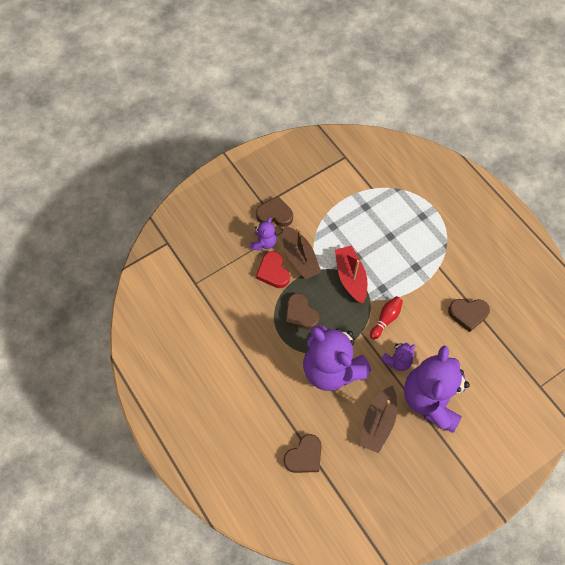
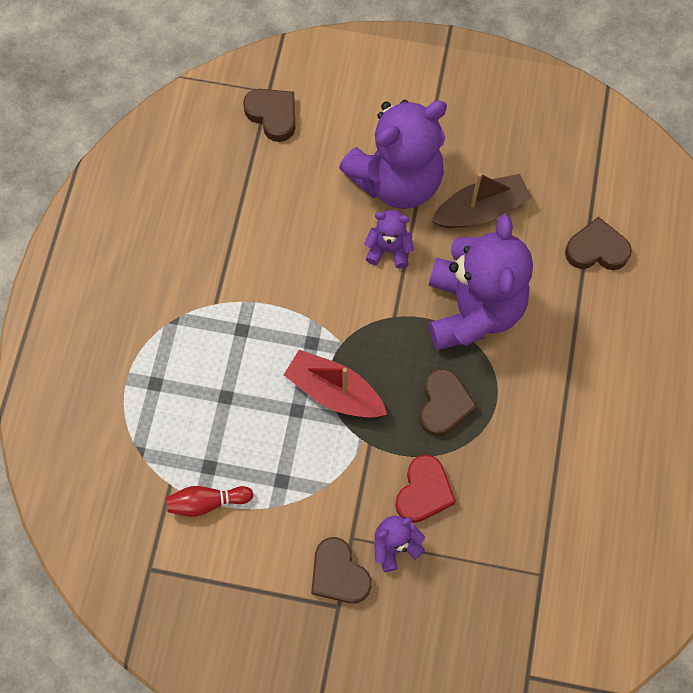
camera: 135 degrees left, 5 degrees up
brown boat [282,226,321,280] -> none
red boat [335,245,367,304] -> red boat turned 90 degrees clockwise [284,350,387,417]
red bowling pin [370,296,403,340] -> red bowling pin moved to [166,486,253,517]
brown heart [448,299,490,332] -> brown heart moved to [243,89,295,142]

